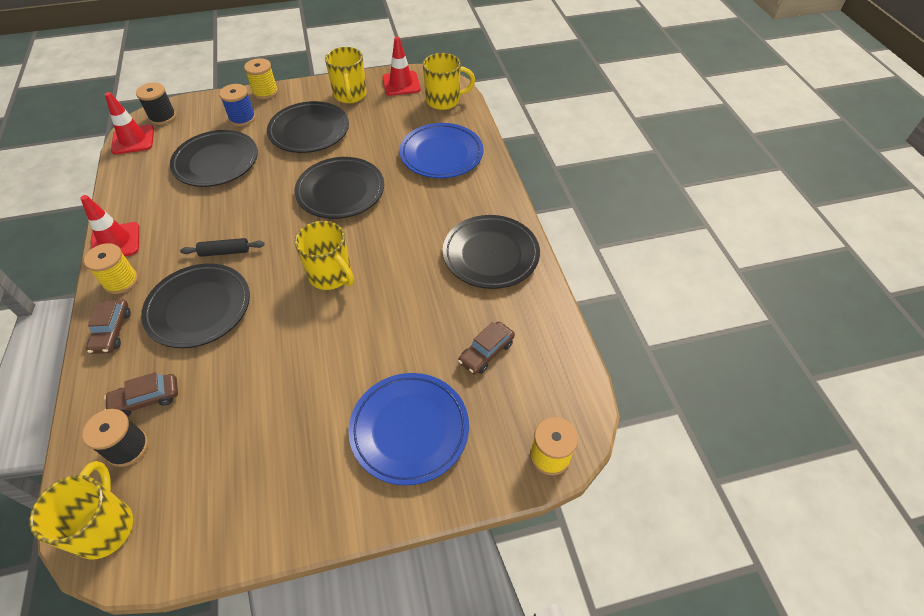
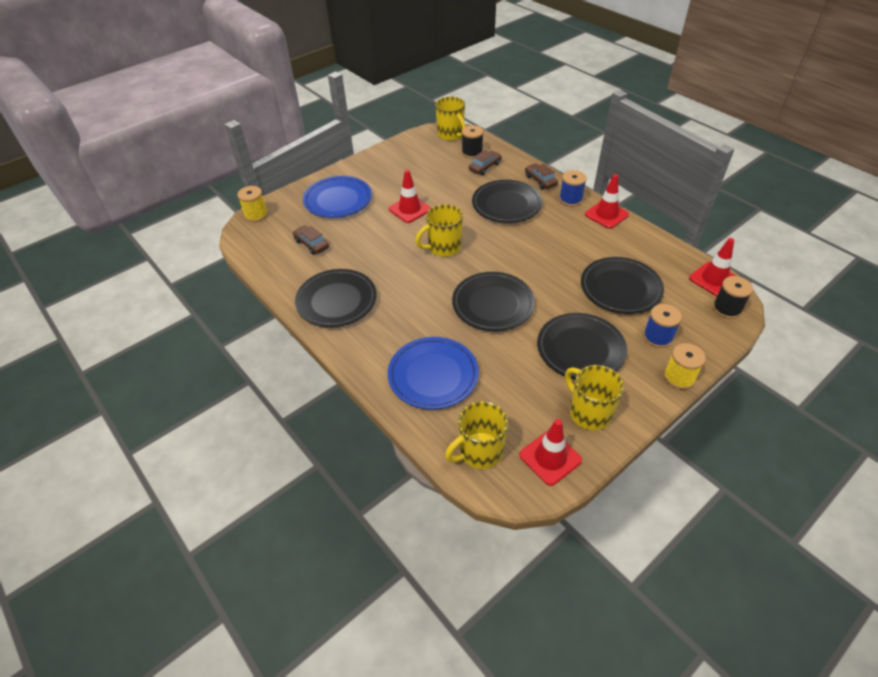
camera: 155 degrees right, 5 degrees down
yellow spool [84,243,138,294] -> blue spool [559,170,587,207]
black rolling pin [180,238,265,257] -> none
yellow mug [294,221,354,290] -> yellow mug turned 45 degrees counterclockwise [416,204,463,257]
brown car [458,322,515,374] -> brown car turned 60 degrees counterclockwise [293,225,329,255]
none -> red traffic cone [389,169,431,223]

